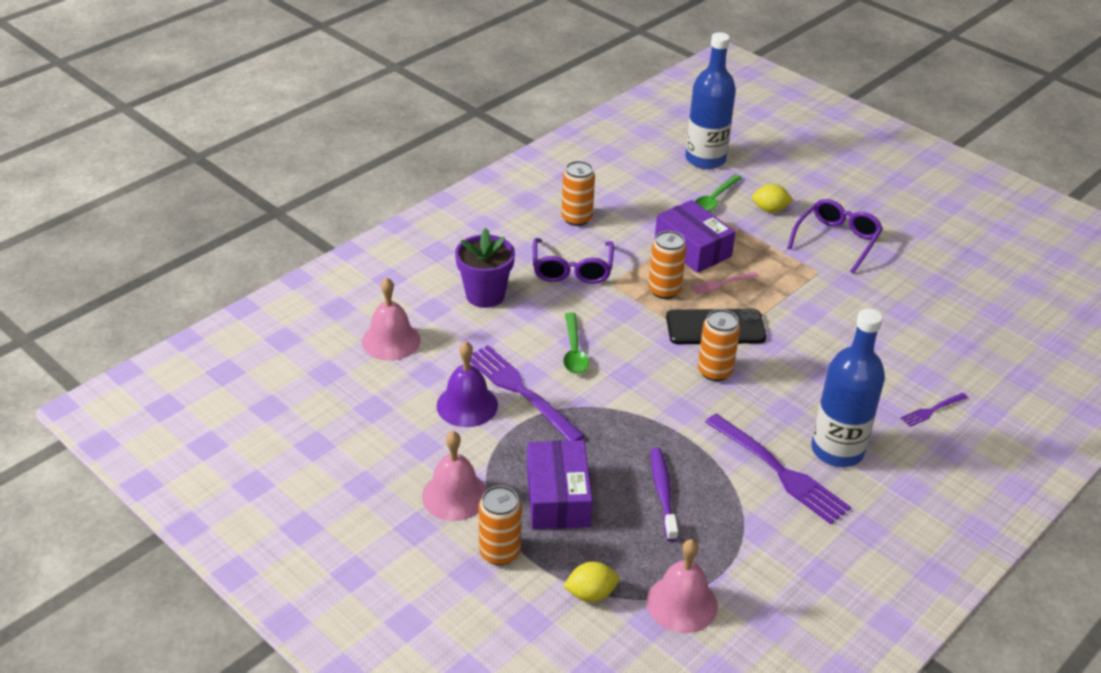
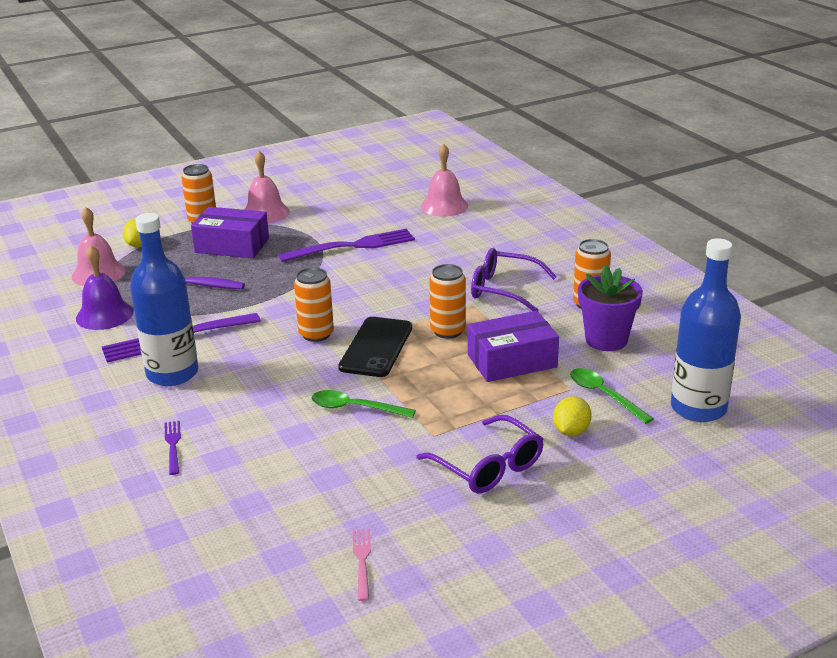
camera: 110 degrees right, 10 degrees down
purple bell [437,341,498,427] -> purple bell moved to [76,245,134,330]
purple flower pot [455,228,515,308] -> purple flower pot moved to [578,264,643,351]
green spoon [563,312,589,374] -> green spoon moved to [311,390,416,418]
pink fork [691,272,759,294] -> pink fork moved to [353,529,371,601]

